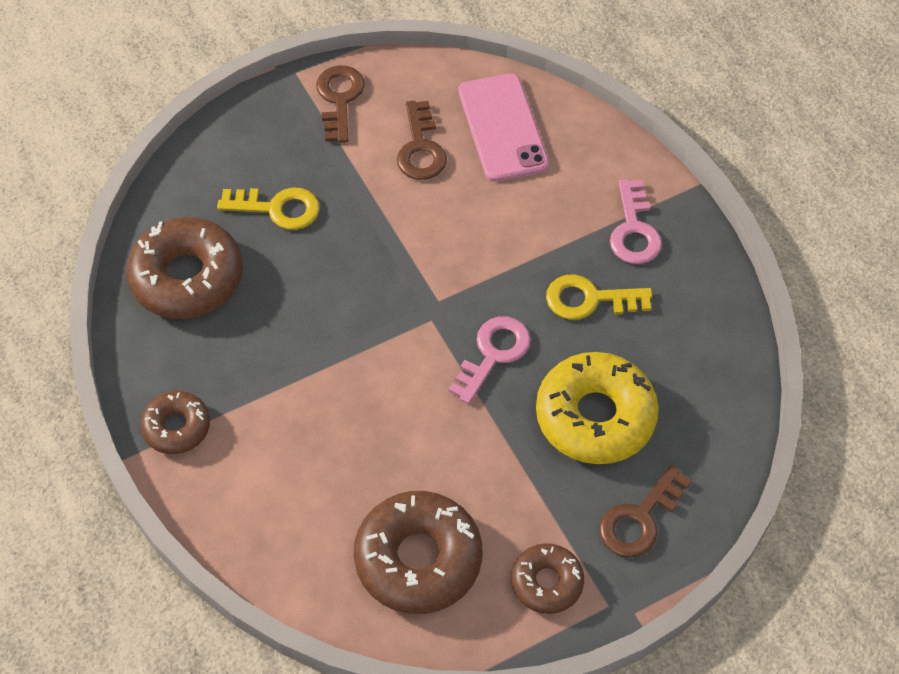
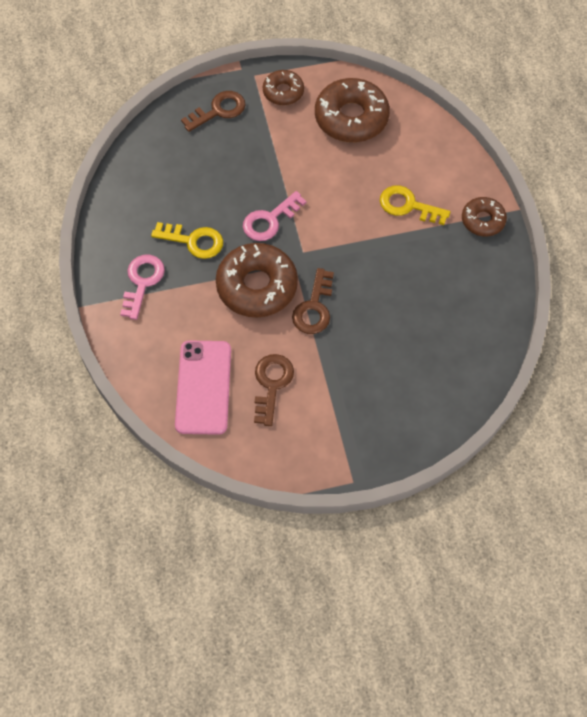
camera: 165 degrees left, 5 degrees up
brown donut [126,217,243,319] -> brown donut moved to [216,243,298,317]
yellow key [217,187,320,230] -> yellow key moved to [380,185,450,225]
brown key [316,65,365,143] -> brown key moved to [292,268,334,334]
yellow donut [536,352,659,464] -> none

